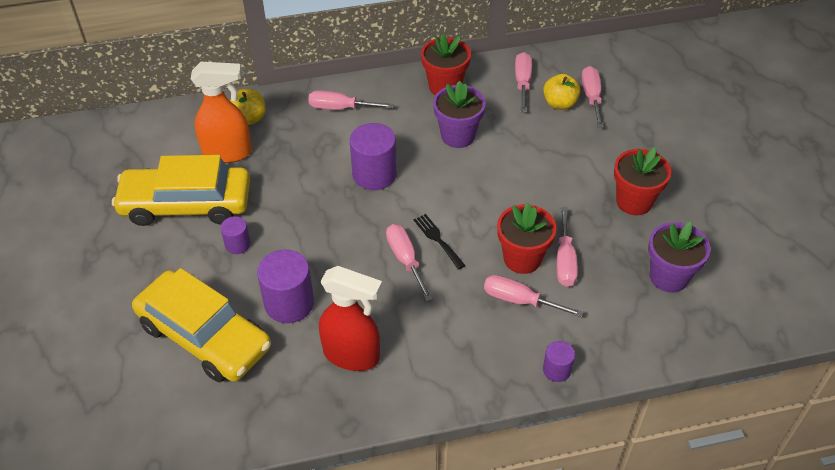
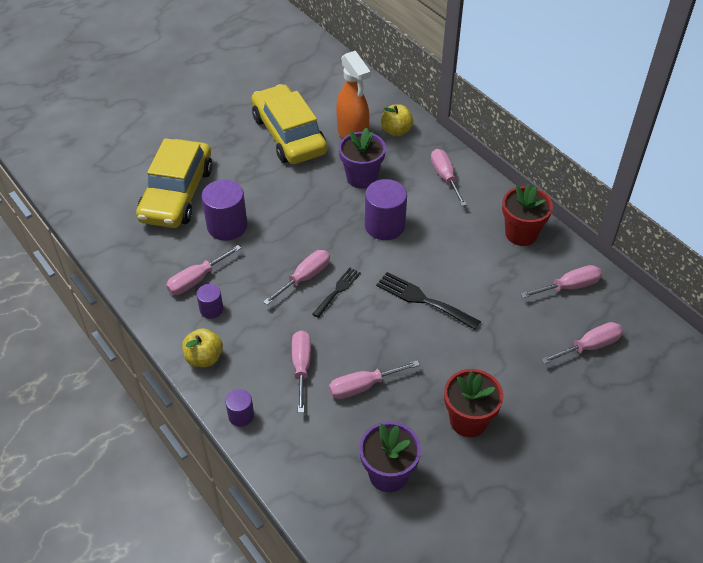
camera: 65 degrees right, 0 degrees up
purple cylinder [220,216,251,254] -> purple cylinder moved to [196,284,223,319]
red spray bottle [319,266,382,371] -> pink screwdriver [166,245,241,295]
purple flower pot [433,81,486,148] -> purple flower pot moved to [339,128,386,189]
red flower pot [497,203,556,274] -> none
yellow apple [543,74,580,110] -> yellow apple moved to [182,328,223,367]
none -> black fork [376,272,481,330]

